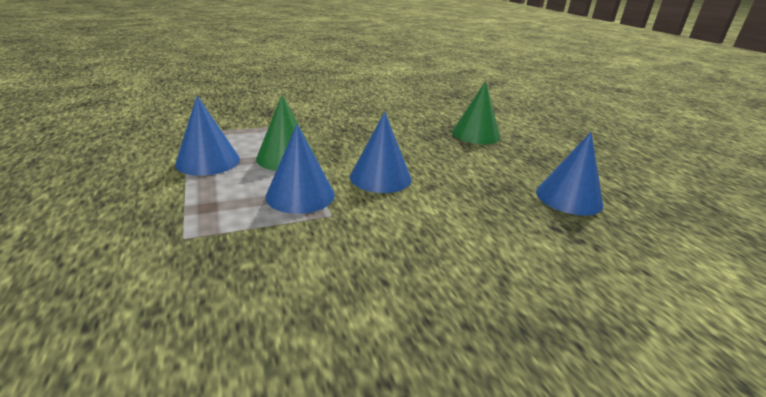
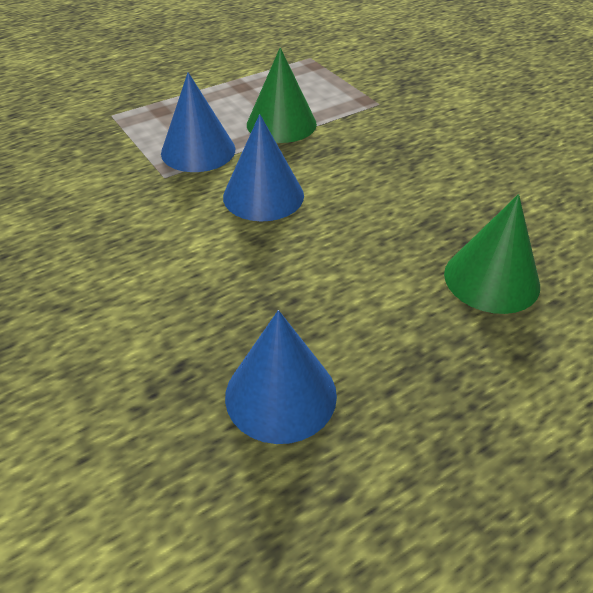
camera: 80 degrees right, 15 degrees up
blue cone [175,96,240,176] -> none

